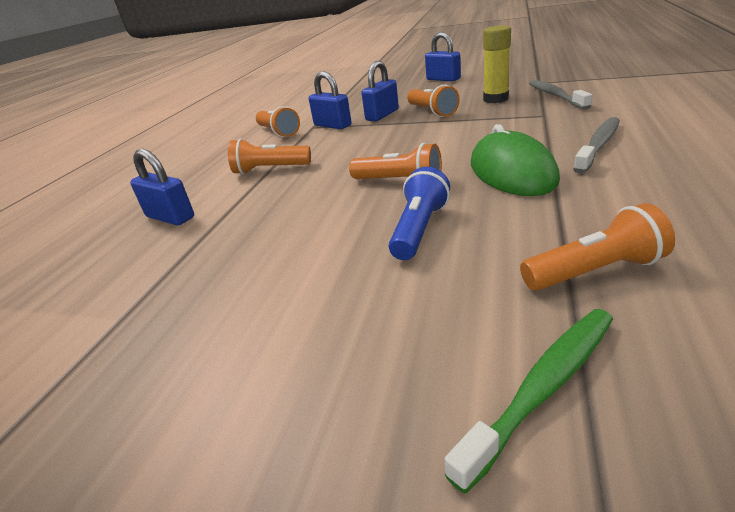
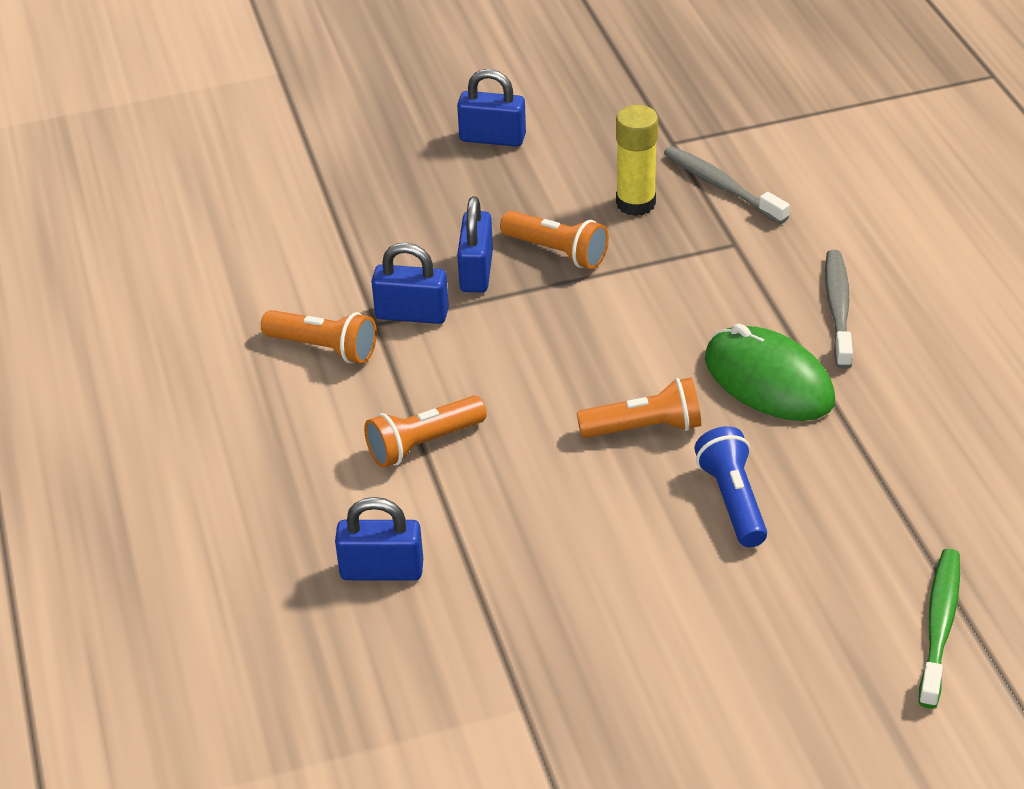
camera: 35 degrees left, 10 degrees up
orange flashlight [520,203,675,291] -> none

